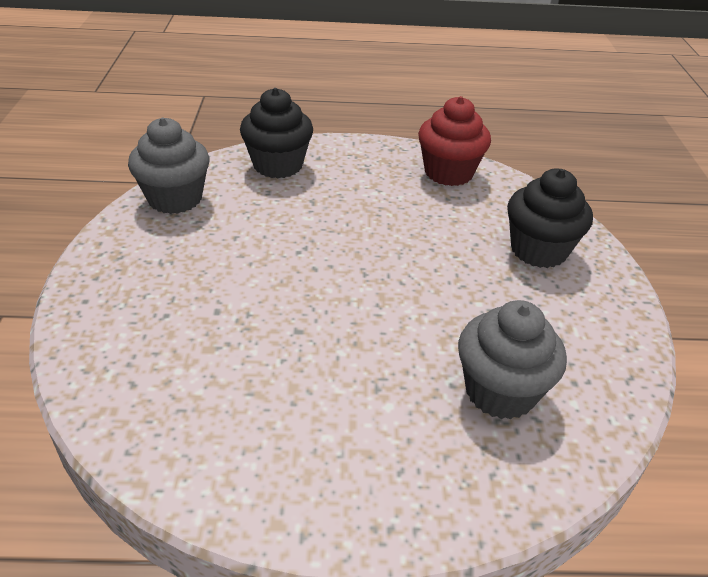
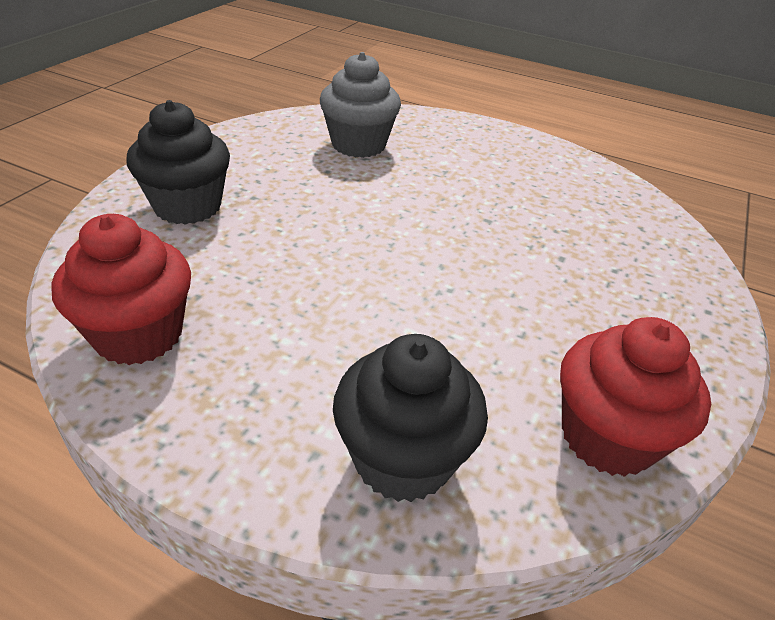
camera: 155 degrees left, 0 degrees up
grey cupcake [128,117,209,214] -> red cupcake [560,317,711,477]

